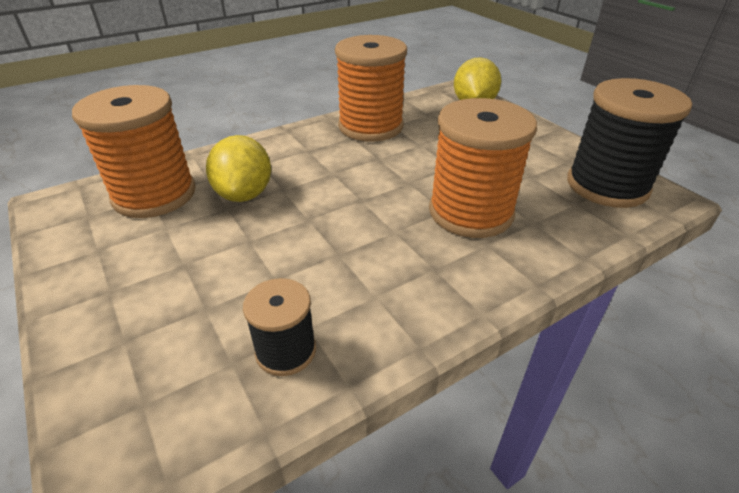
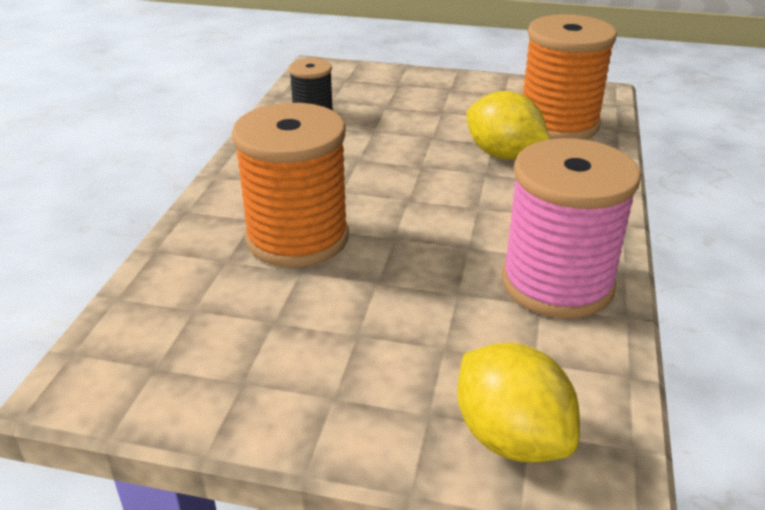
camera: 135 degrees right, 5 degrees down
orange spool [335,35,407,142] -> pink spool [502,138,641,319]
black spool [567,78,692,208] -> none

